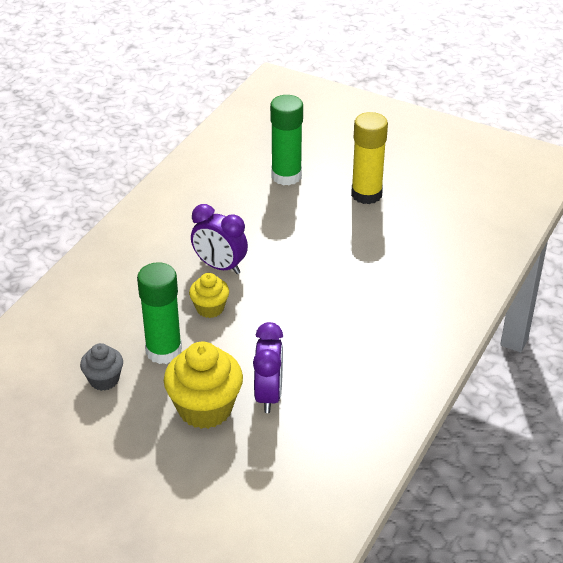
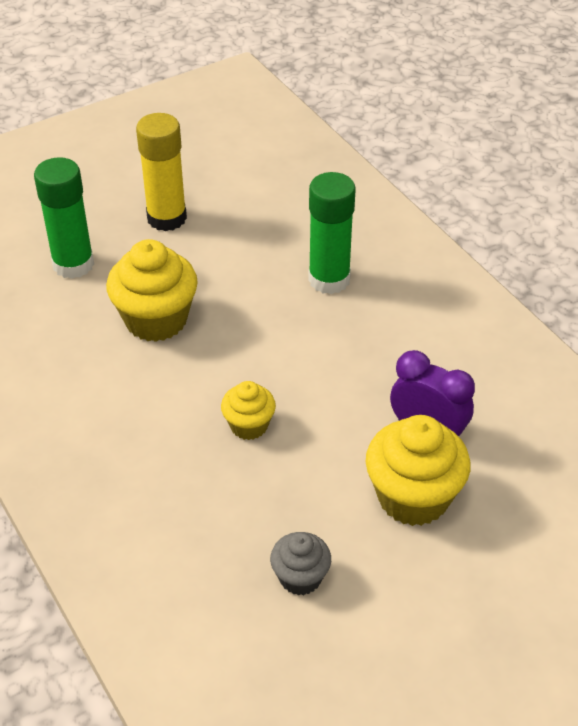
camera: 60 degrees left, 5 degrees up
green glue stick [137,262,182,364] -> green glue stick moved to [308,172,356,294]
purple clock [191,204,248,274] -> none
none -> yellow cupcake [106,239,198,342]

